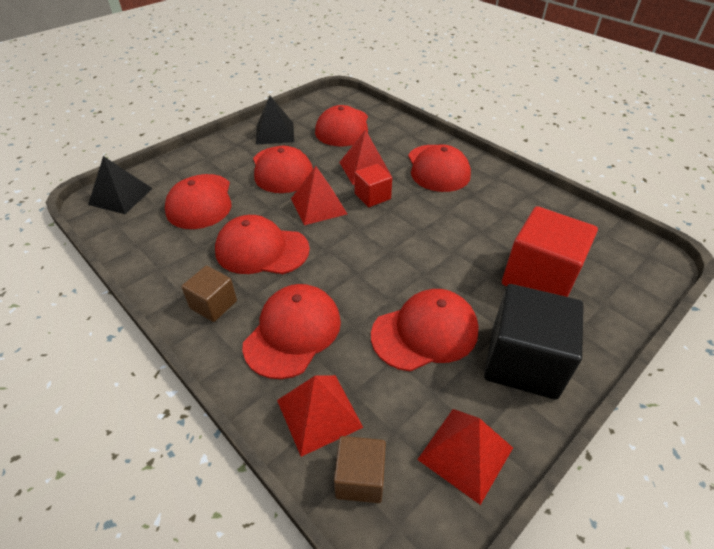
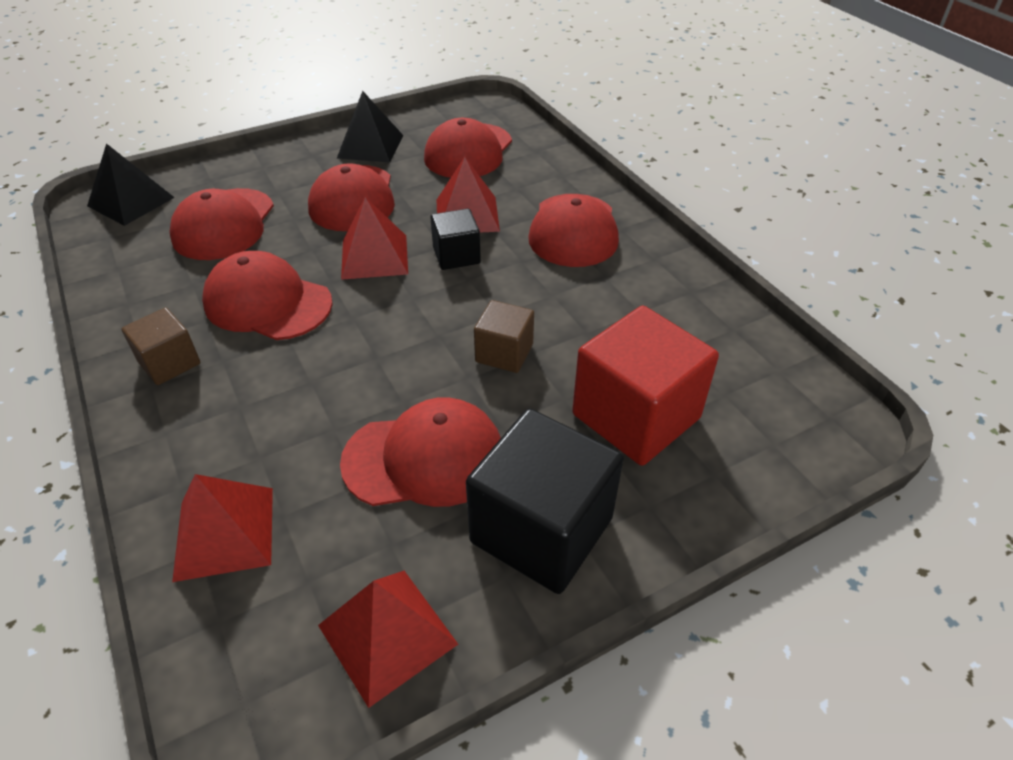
camera: 15 degrees right, 0 degrees up
red cap [242,284,341,379] -> none
brown cube [334,436,386,503] -> brown cube moved to [474,300,534,373]
red cube [355,164,392,207] -> black cube [430,209,481,270]

